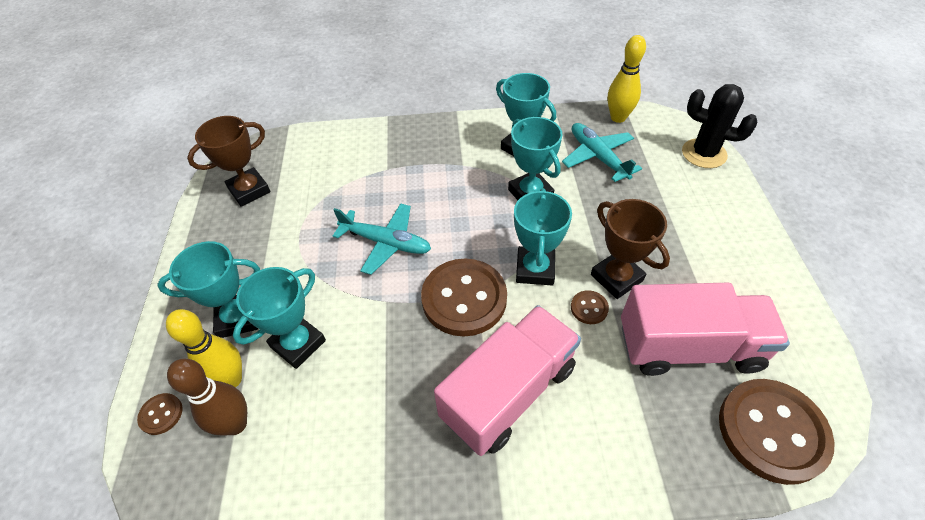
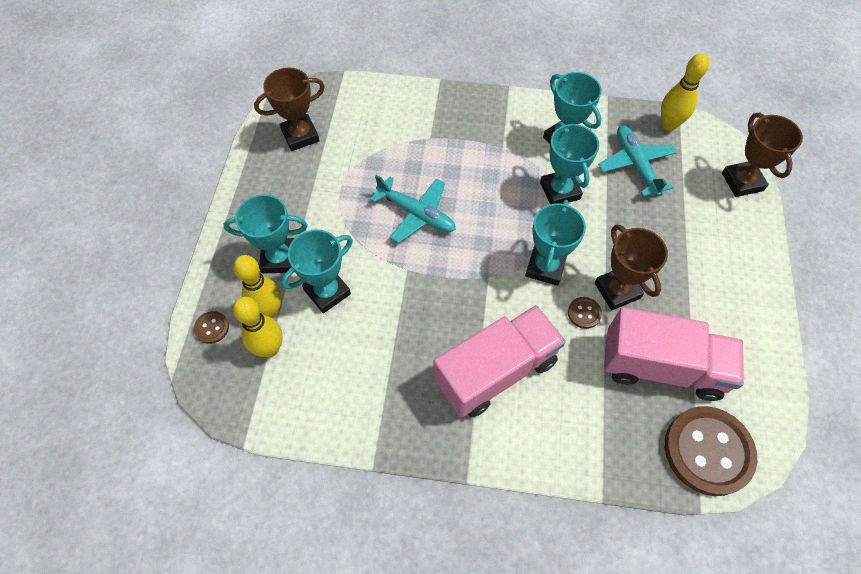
camera: 10 degrees right, 10 degrees up
brown bowling pin [167,359,247,436] -> yellow bowling pin [233,297,283,357]
brown button [421,259,507,337] -> none
black cactus [682,84,757,168] -> brown trophy [722,113,803,197]

